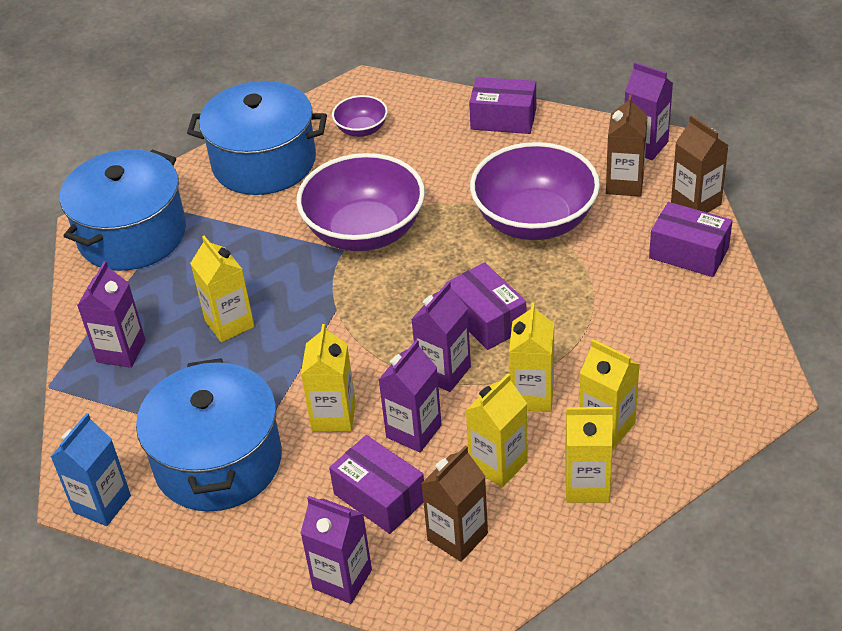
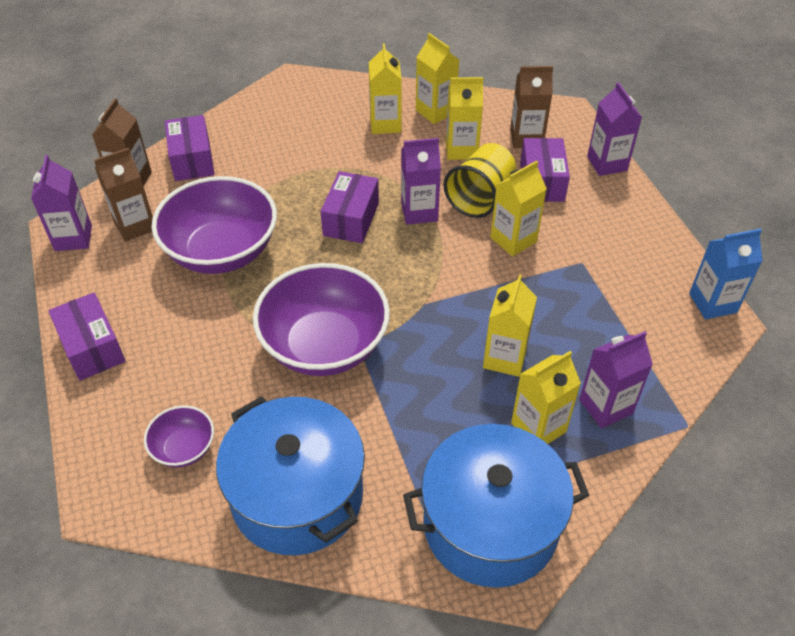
camera: 135 degrees left, 5 degrees up
blue pot [136,358,282,512] -> none
purple carton [379,340,442,452] -> yellow cup [443,143,516,218]
yellow carton [509,302,554,412] -> yellow carton moved to [511,351,581,444]

